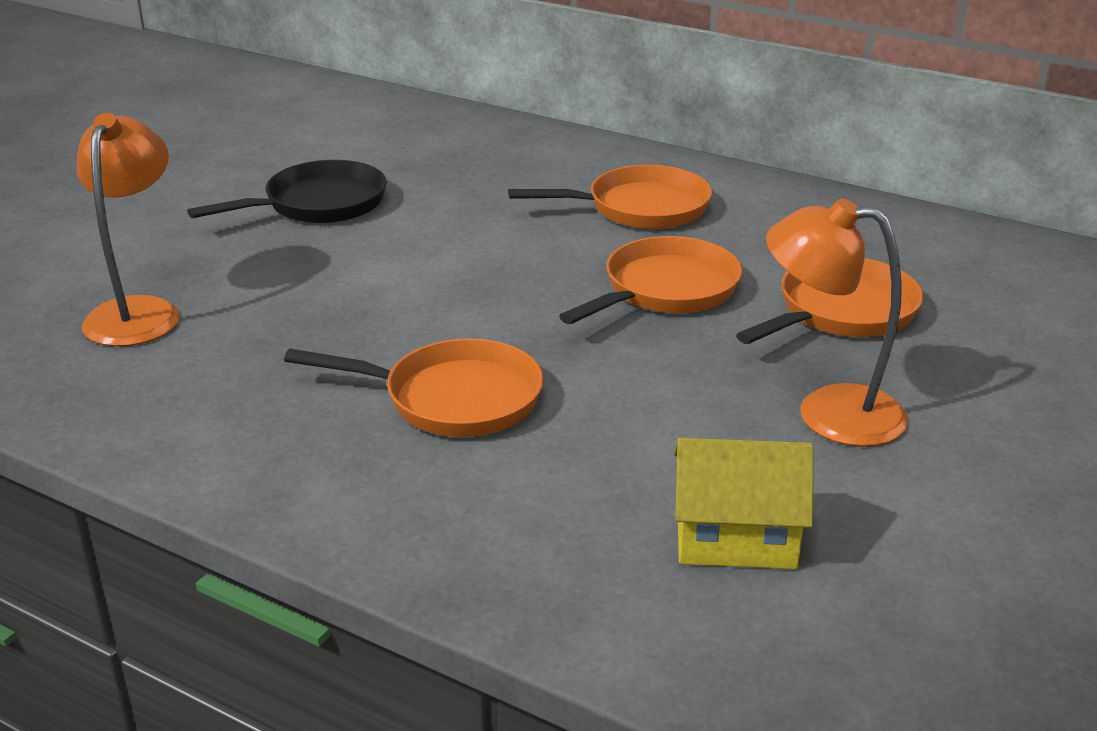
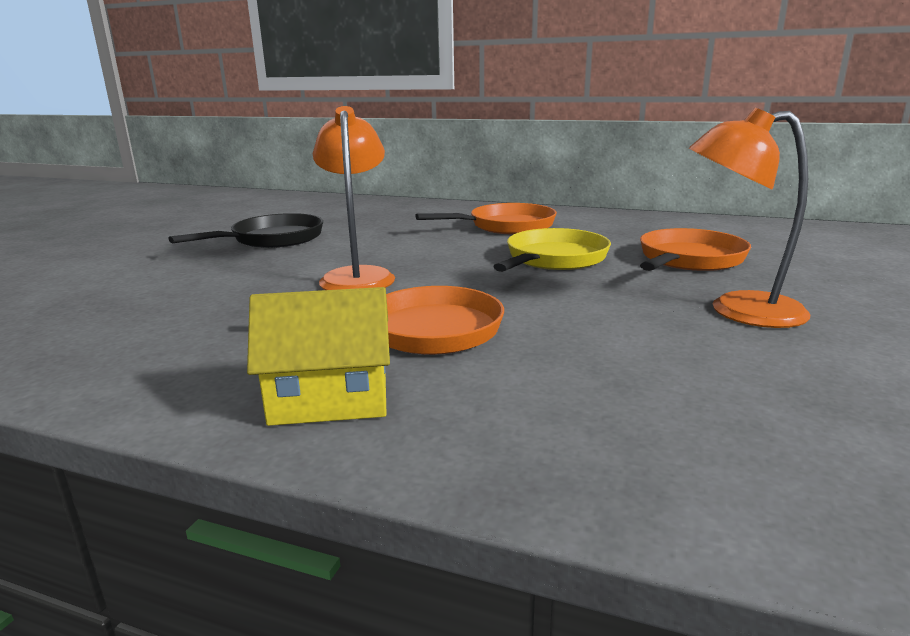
camera: 10 degrees left, 10 degrees down
orange lamp [76,113,180,347] -> orange lamp moved to [313,106,395,290]
orange pan [559,236,742,324] -> yellow pan [493,228,611,272]
yellow house [674,438,814,569] -> yellow house moved to [247,287,390,426]

